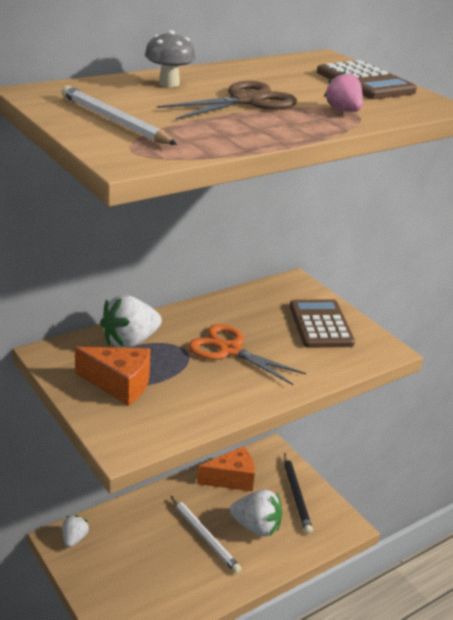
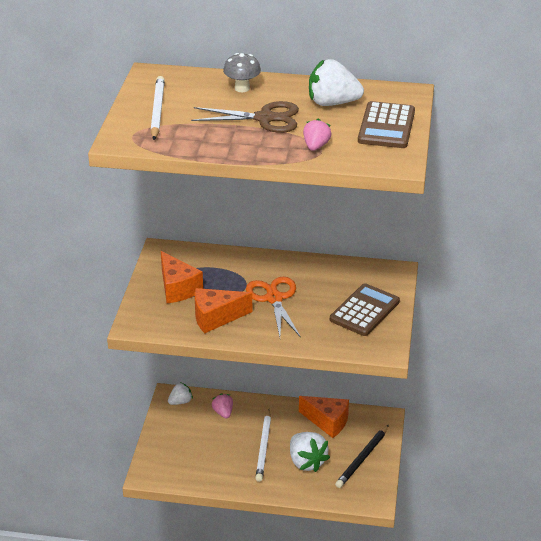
camera: 45 degrees right, 5 degrees up
white strawberry [100,295,162,348] -> white strawberry moved to [309,59,364,106]
none -> orange cheese [194,288,252,333]
none -> pink strawberry [212,394,233,418]

